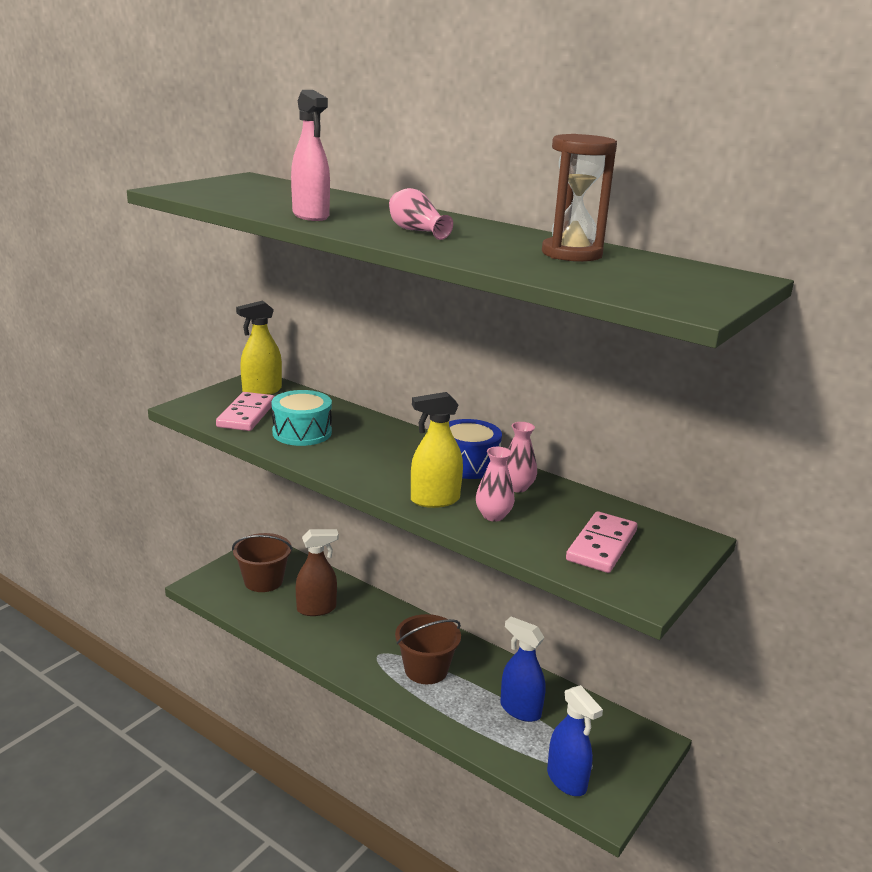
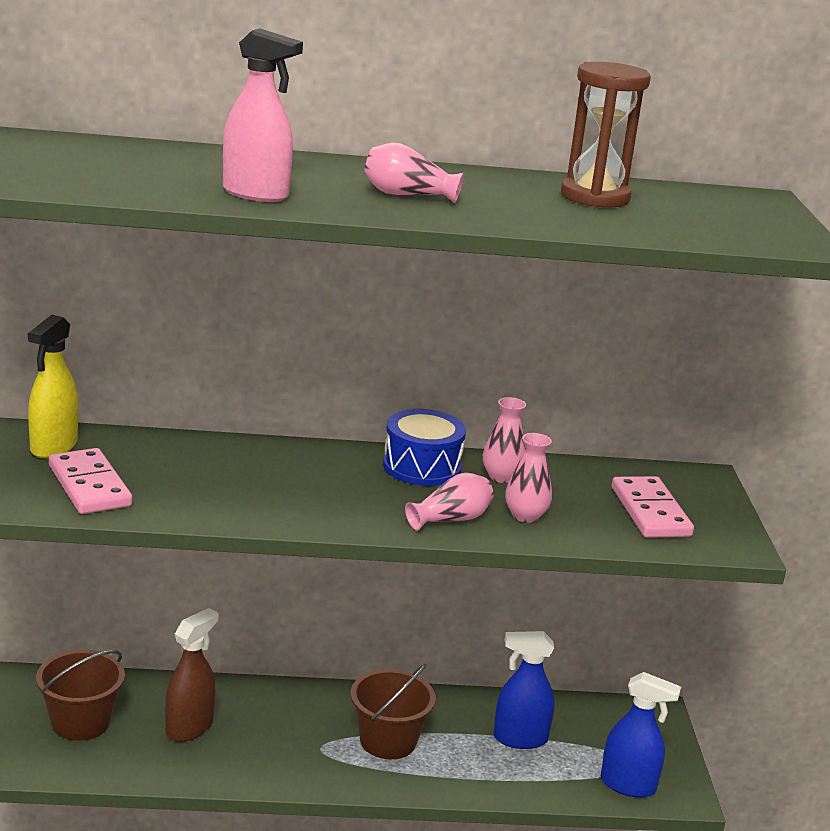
camera: 40 degrees left, 0 degrees up
turquoise drum [271,390,332,446] -> none
yellow spray bottle [411,392,463,508] -> pink vase [405,473,494,531]

